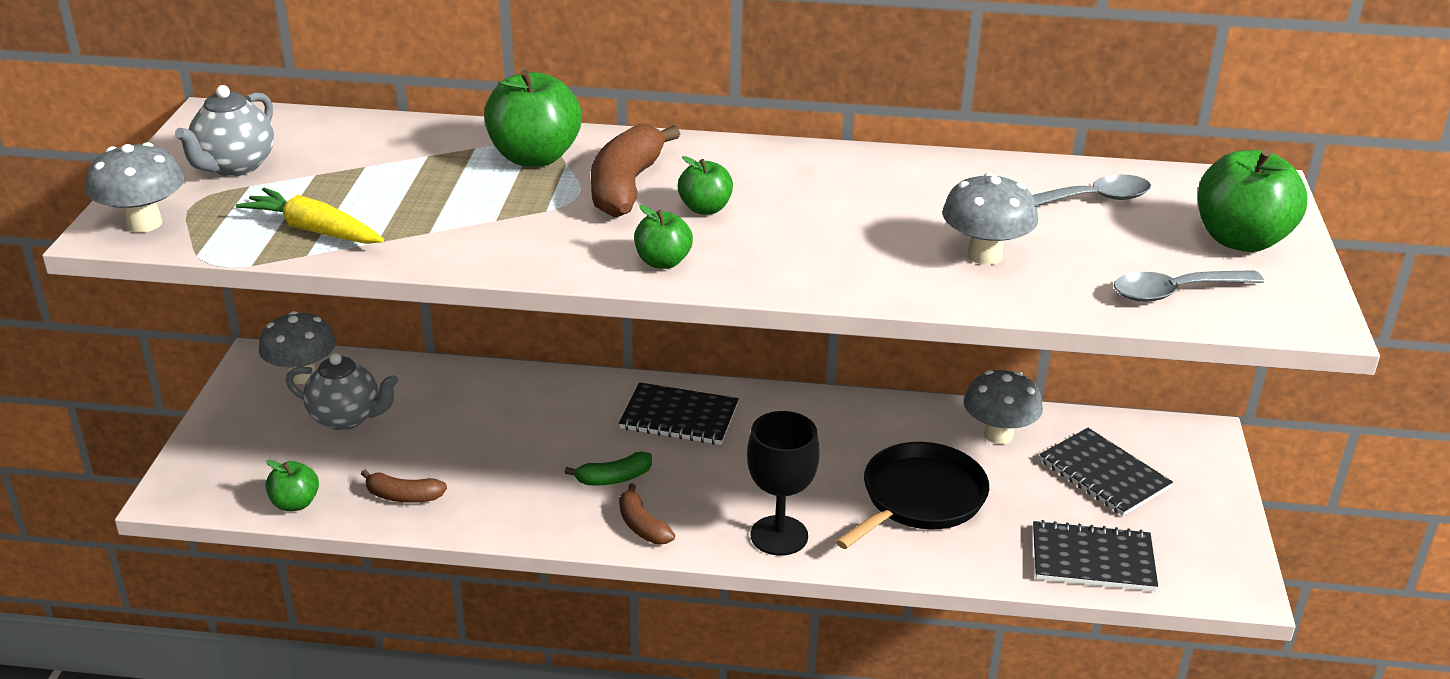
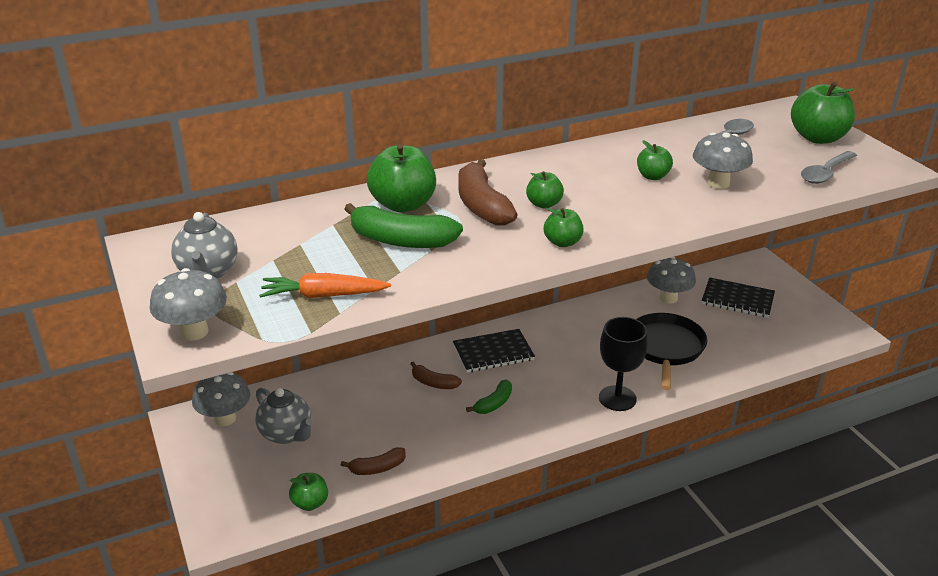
camera: 30 degrees left, 0 degrees up
yellow carrot [236,188,384,244] -> orange carrot [259,273,391,298]
grey teapot [286,353,398,430] -> grey teapot turned 60 degrees clockwise [255,388,312,444]
brown banana [619,483,675,544] -> brown banana moved to [410,362,462,389]
black notebook [1033,520,1158,591] -> none
none -> green banana [344,203,463,248]
none -> green apple [637,141,673,180]

